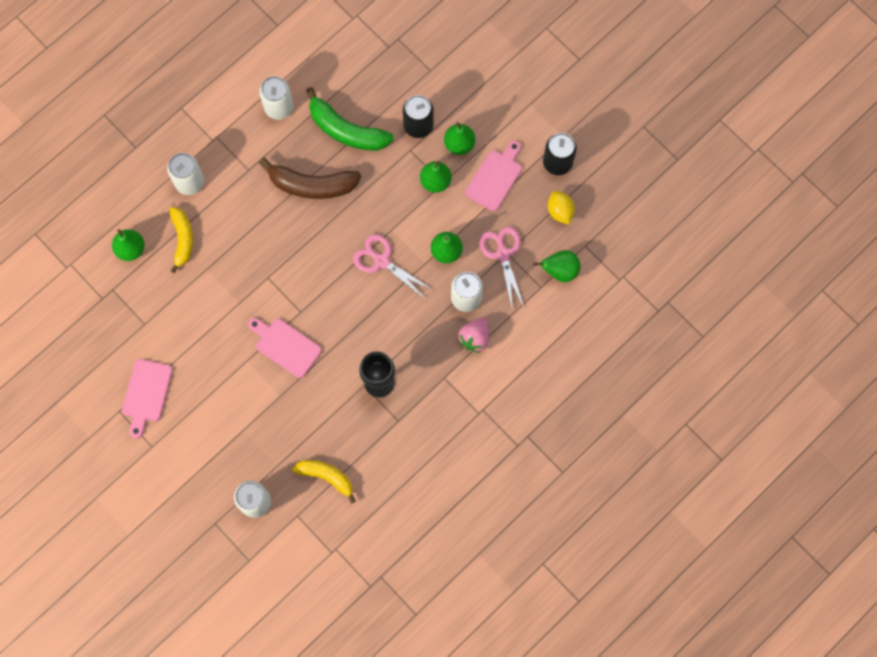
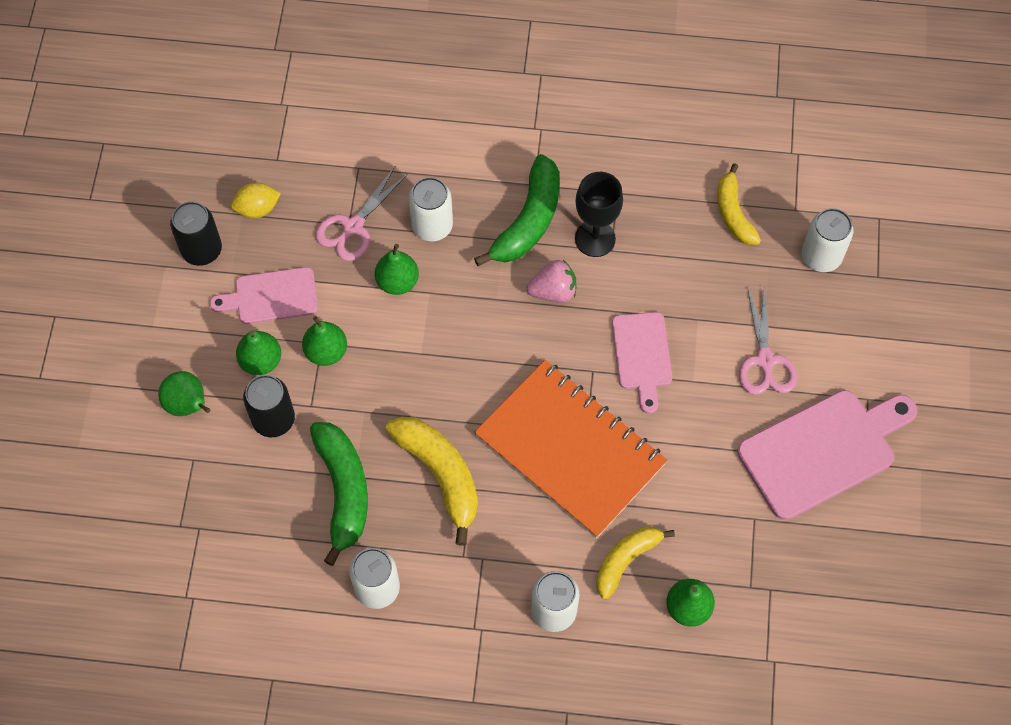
camera: 130 degrees left, 10 degrees down
pink cutting board [122,359,173,438] -> pink cutting board [737,390,917,520], size x1.68
brown banana [259,157,361,199] -> yellow banana [386,417,478,546]
pink scissors [353,234,432,299] -> pink scissors moved to [739,285,797,395]
pink strawberry [458,317,489,353] -> pink strawberry moved to [526,260,576,303]
green pear [533,250,581,282] -> green pear moved to [158,371,210,416]
yellow lemon [548,191,575,225] -> yellow lemon turned 45 degrees clockwise [231,183,281,218]
none -> green banana [474,154,560,266]
none -> orange notebook [474,360,667,538]

